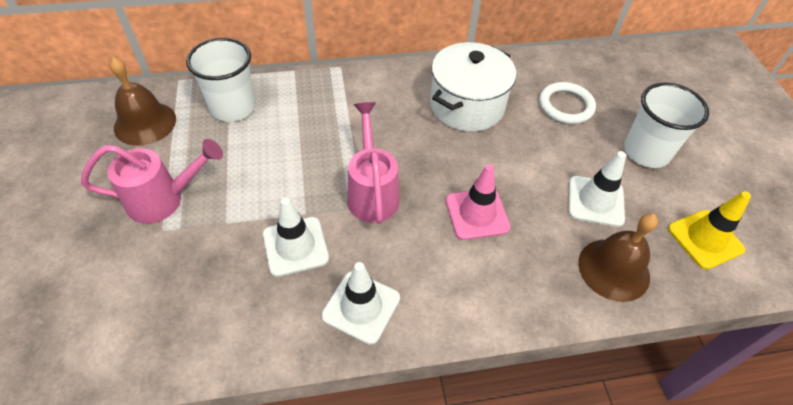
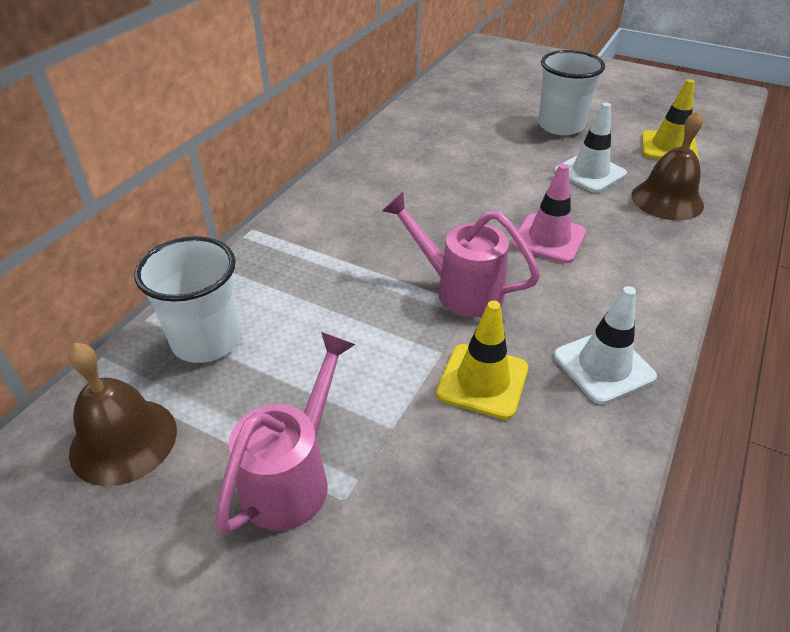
camera: 50 degrees left, 10 degrees down
white traffic cone [263,197,329,277] -> yellow traffic cone [436,301,528,420]
white pot [430,42,516,132] -> none
white ring [539,82,596,124] -> none

